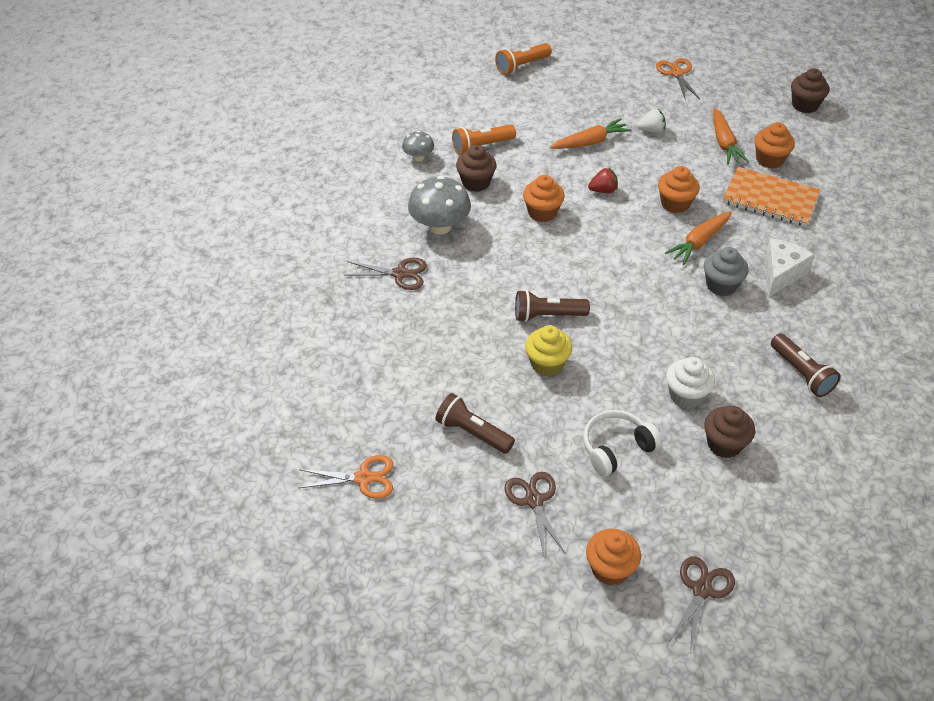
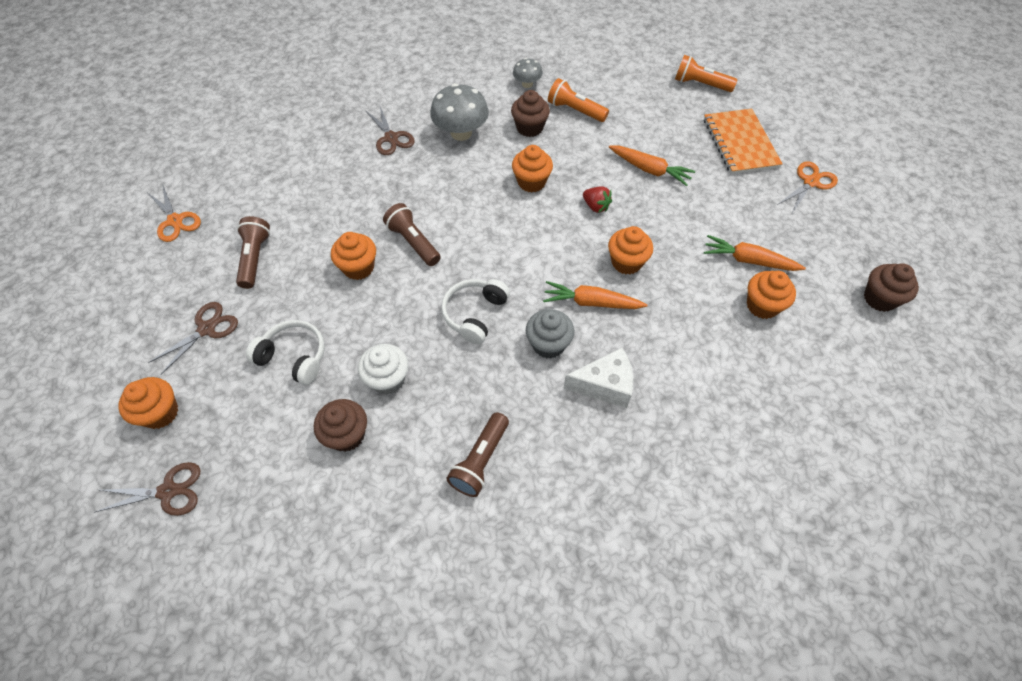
camera: 55 degrees right, 10 degrees up
yellow cupcake [525,325,572,376] -> orange cupcake [331,232,376,280]
white strawberry [637,109,665,133] -> none
orange carrot [713,108,749,164] -> orange carrot turned 60 degrees clockwise [704,235,806,271]
orange notebook [723,167,820,227] -> orange notebook moved to [704,109,783,174]
none -> white headphones [441,279,510,344]

